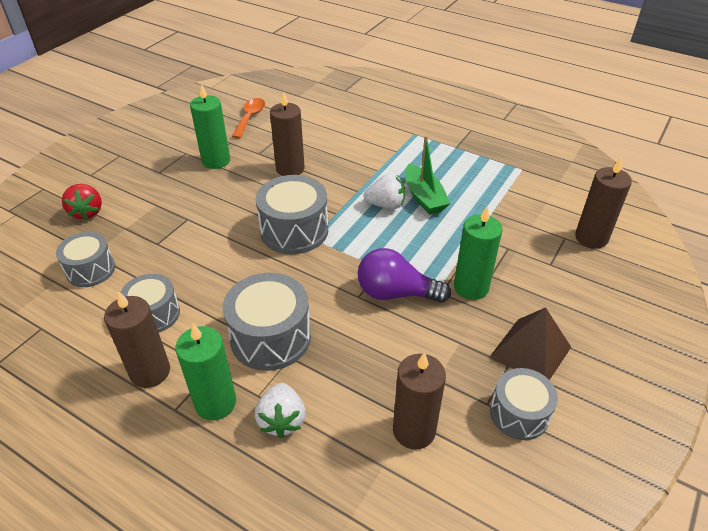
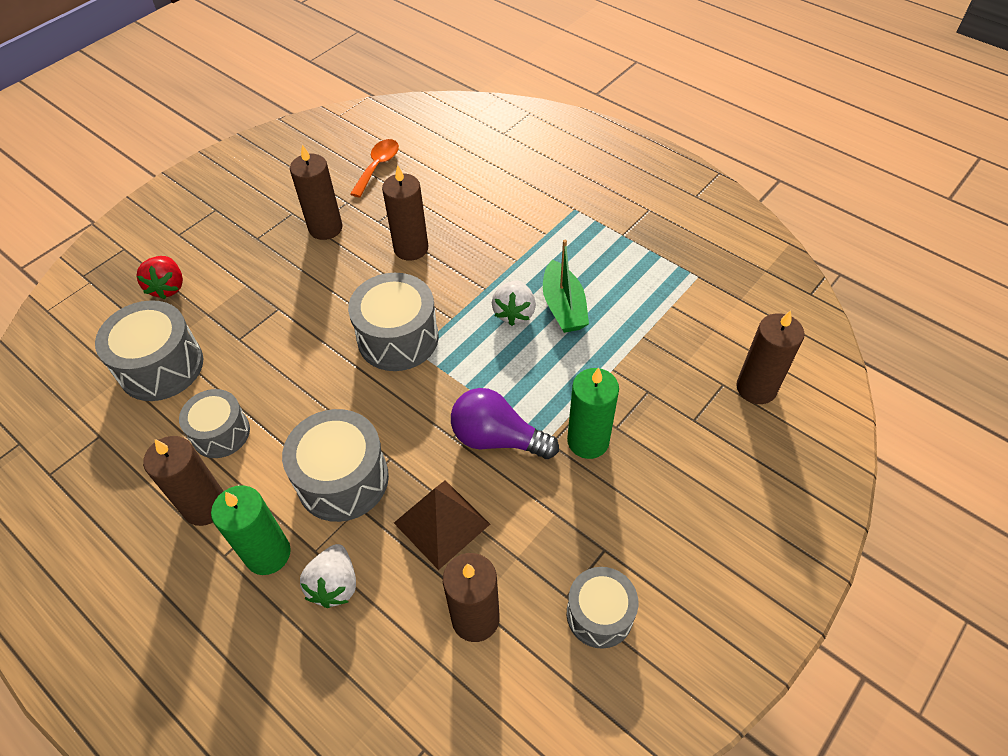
camera: 10 degrees right, 10 degrees up
grey drum [56,232,115,287] -> grey drum [95,300,203,401], size x1.54
green candle [190,84,230,169] -> brown candle [290,145,343,240]
white strawberry [363,173,405,209] -> white strawberry turned 90 degrees clockwise [492,281,536,326]
brown pyramid [490,307,571,380] -> brown pyramid moved to [394,480,490,570]

